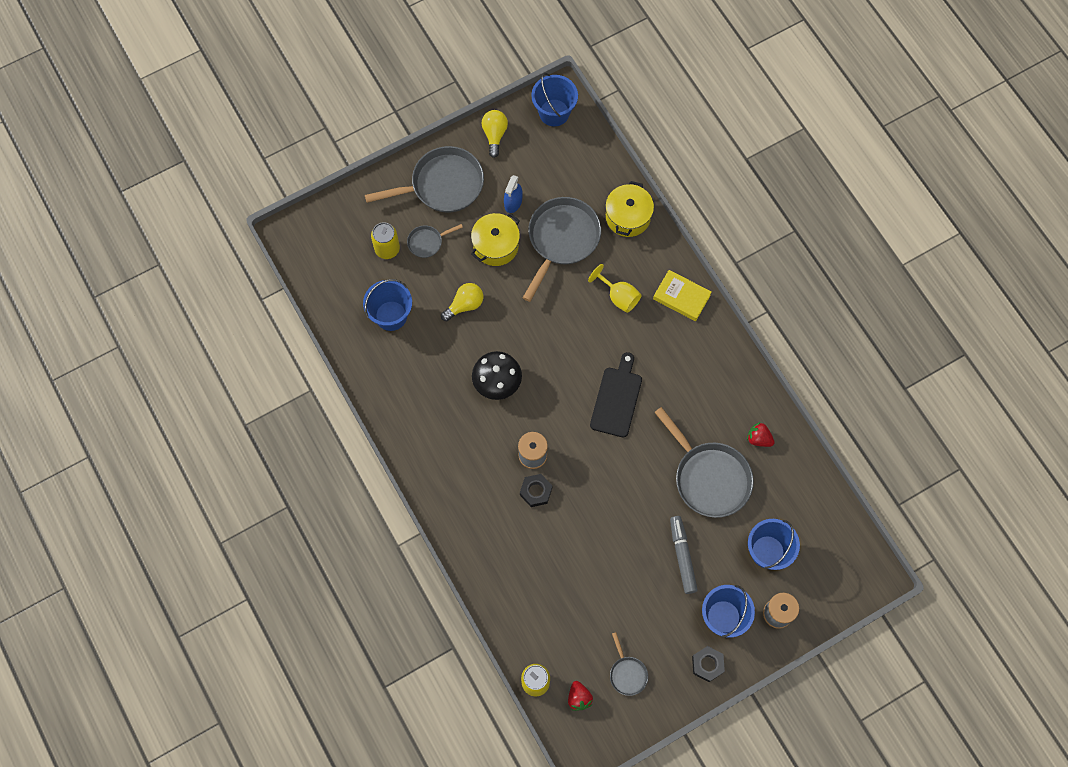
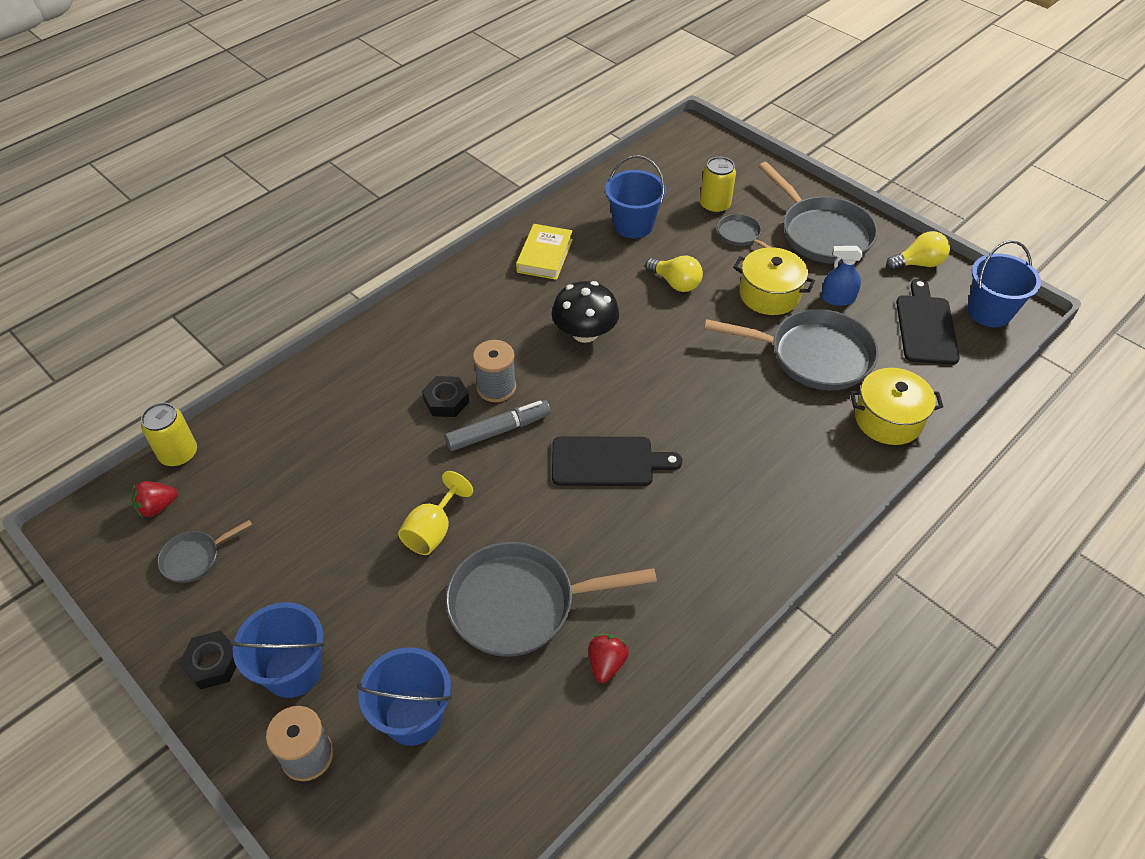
camera: 75 degrees right, 20 degrees down
yellow goblet [588,264,642,313] -> yellow goblet moved to [398,471,473,555]
yellow book [653,270,711,321] -> yellow book moved to [516,224,573,280]
grey pan [654,407,754,518] -> grey pan turned 45 degrees clockwise [446,542,657,657]
grey marker [670,516,698,594] -> grey marker moved to [445,400,551,451]
none -> black cutting board [896,278,960,365]

